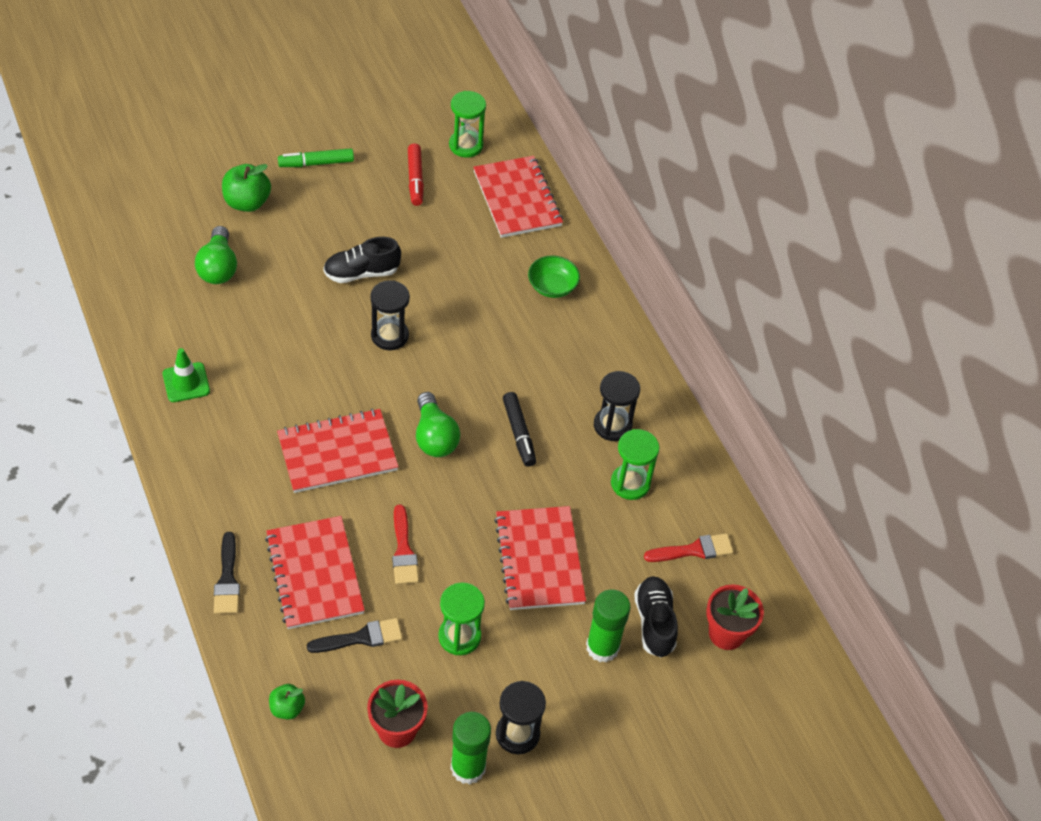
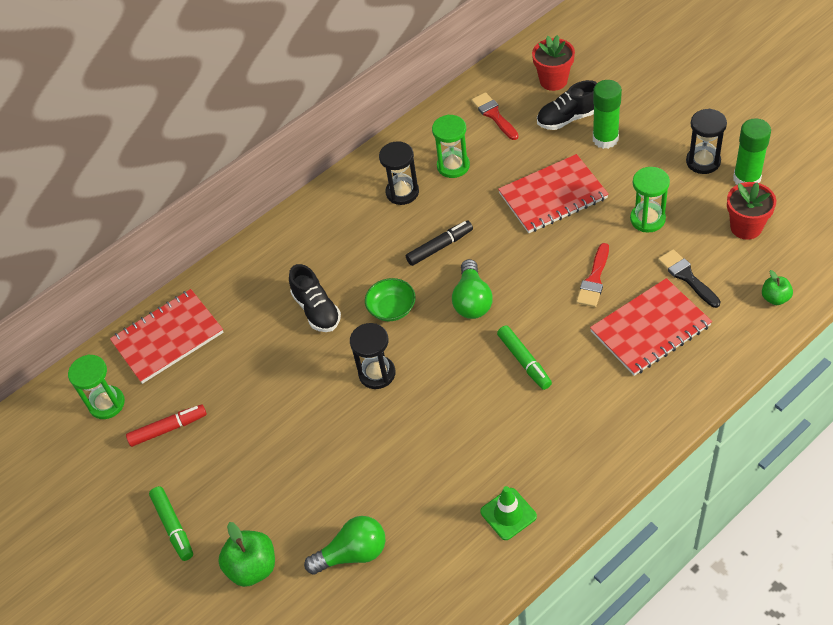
camera: 95 degrees left, 0 degrees up
black brush [214,532,240,614] -> none
red notebook [277,409,399,493] -> green marker [497,325,552,390]
black shoe [323,237,401,283] -> black shoe moved to [289,264,341,332]
red brush [392,505,419,584] -> red brush turned 135 degrees clockwise [576,243,609,307]
green light bulb [416,392,460,457] -> green light bulb turned 120 degrees clockwise [452,259,493,319]
green bowl [528,255,580,298] -> green bowl moved to [365,278,416,321]

